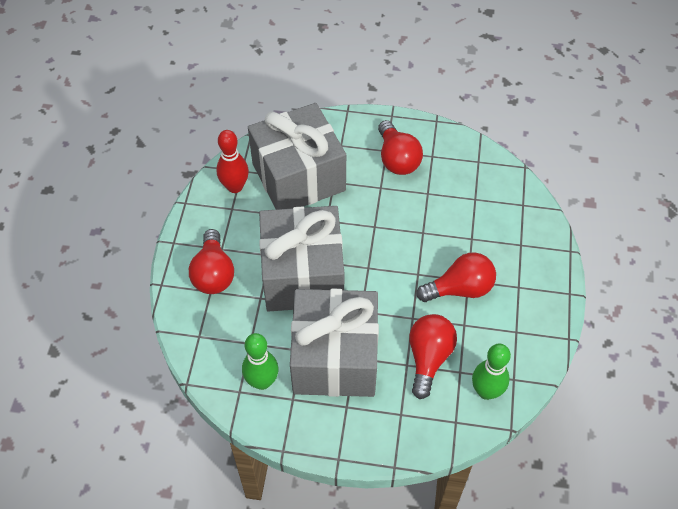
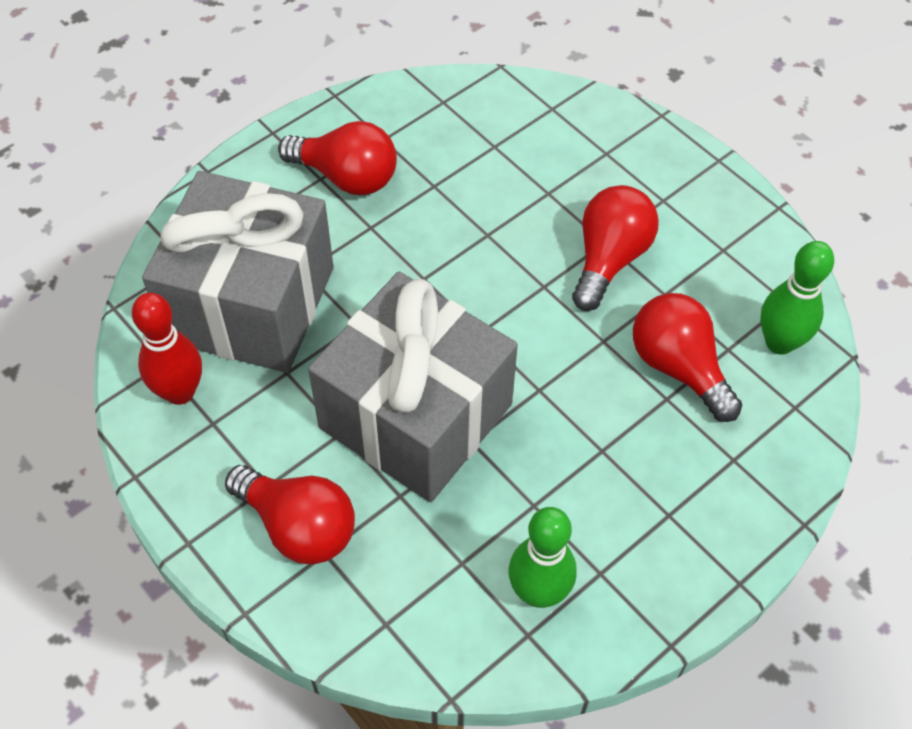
camera: 50 degrees left, 0 degrees up
grey gift [290,288,379,397] -> none

